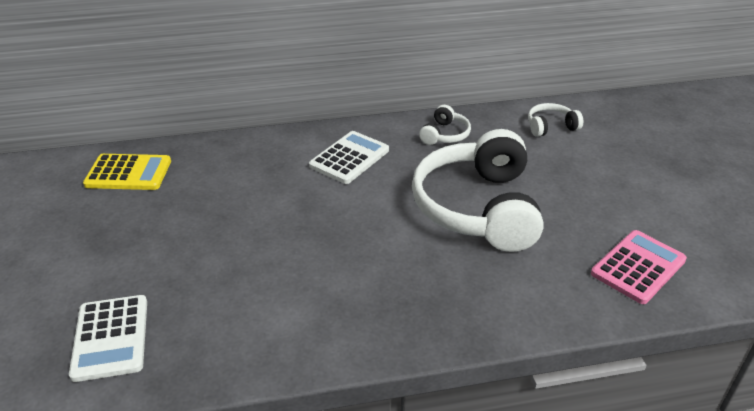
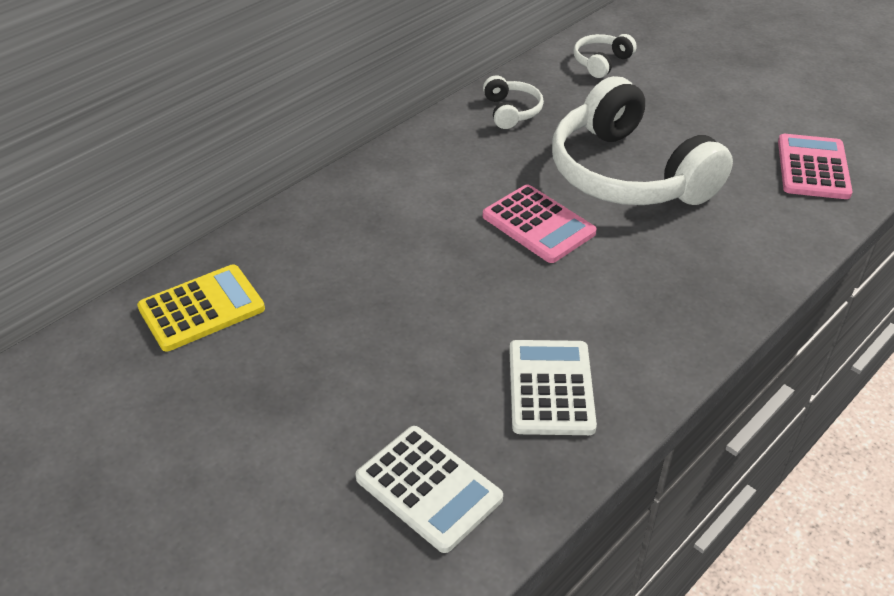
camera: 35 degrees left, 5 degrees up
white calculator [309,131,389,184] -> white calculator moved to [509,340,597,435]
none -> pink calculator [483,184,597,263]

